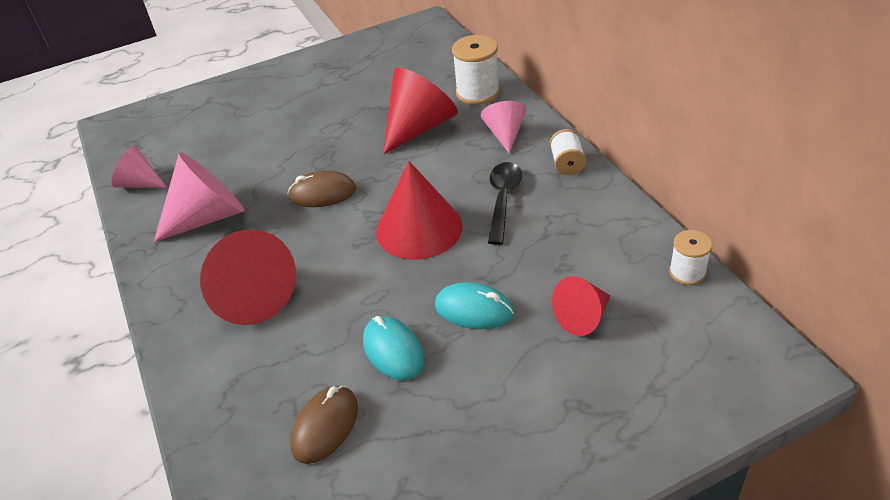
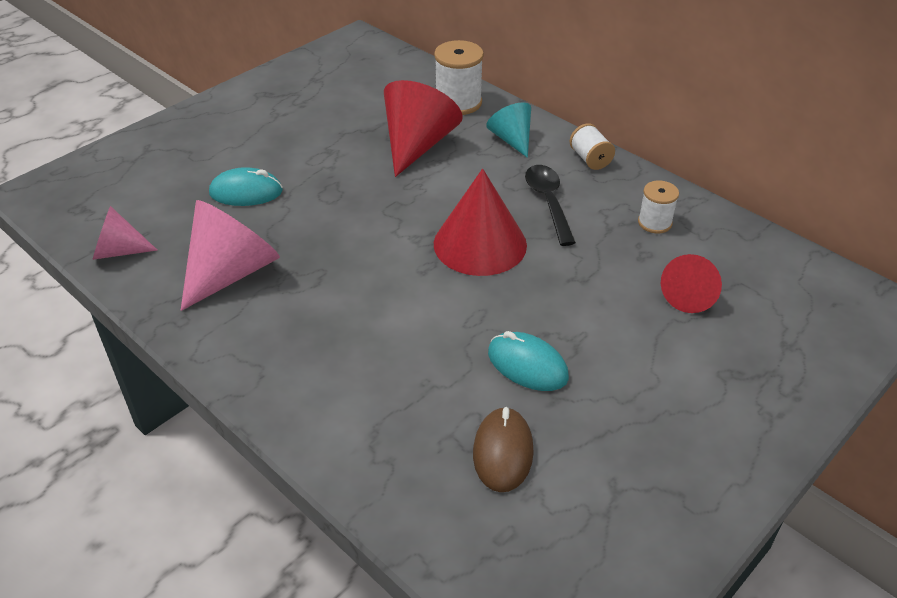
camera: 25 degrees left, 0 degrees up
red cone [200,229,296,325] -> none
brown mouse [287,170,356,207] -> none
turquoise mouse [435,282,514,329] -> turquoise mouse moved to [209,167,283,206]
pink cone [481,101,526,154] -> turquoise cone [486,102,531,158]
white spool [669,230,712,285] -> white spool moved to [638,181,679,233]

